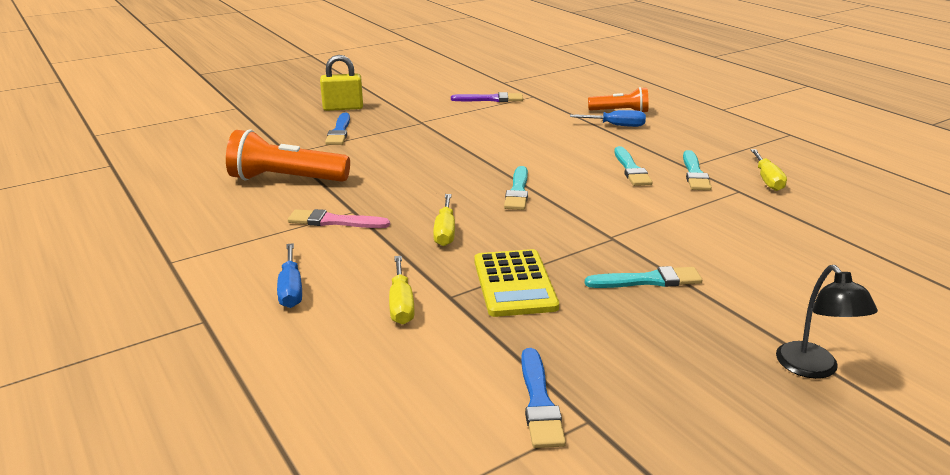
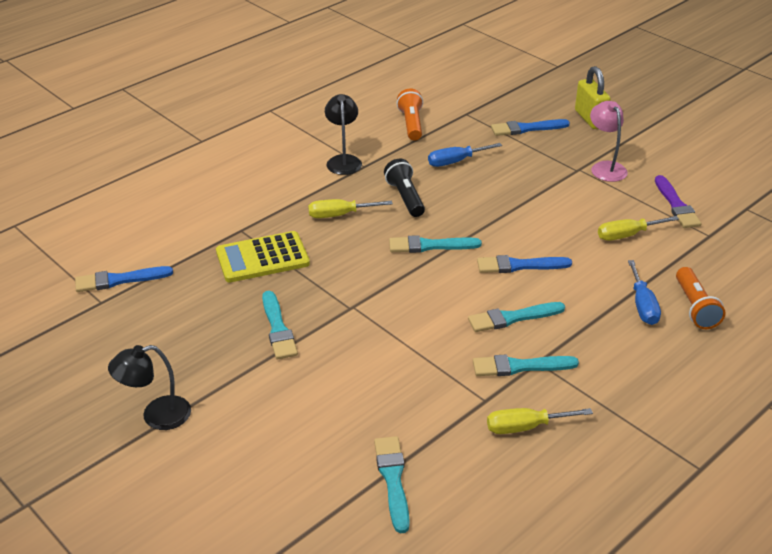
camera: 80 degrees right, 10 degrees up
orange flashlight [226,129,350,182] -> orange flashlight [397,88,423,141], size x0.62
blue screwdriver [277,243,302,308] -> blue screwdriver moved to [428,143,502,167]
pink brush [288,209,390,228] -> black lamp [325,94,362,175]
yellow screwdriver [389,256,415,324] -> yellow screwdriver moved to [598,216,679,241]
none -> turquoise brush [374,436,410,534]
none -> black flashlight [384,159,425,217]
none -> blue brush [477,255,572,273]
none -> pink lamp [590,101,628,182]

